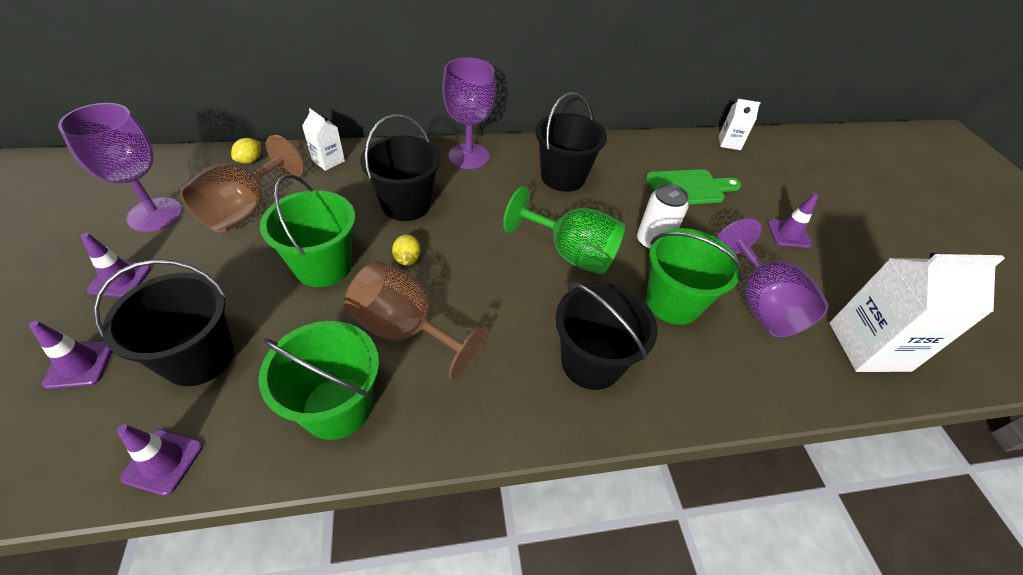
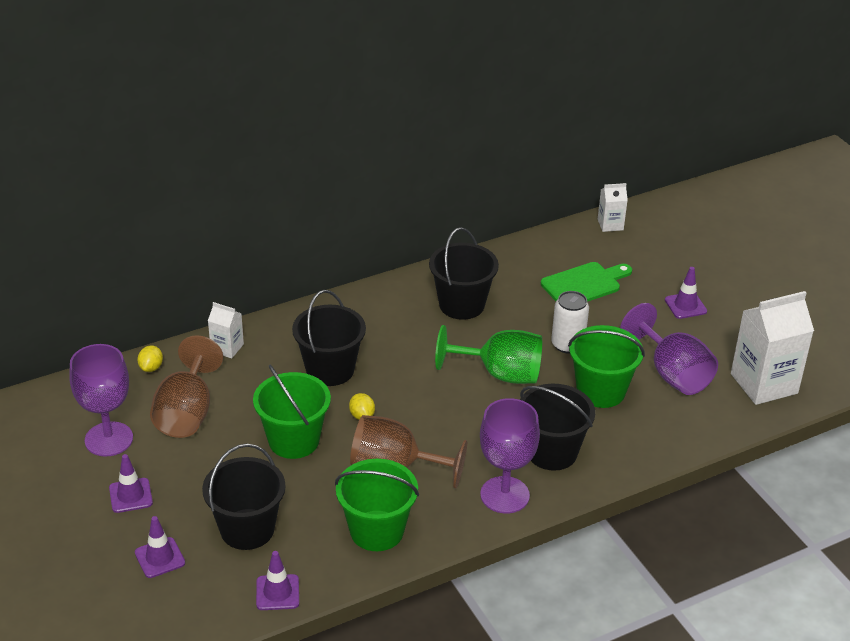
camera: 15 degrees left, 10 degrees down
purple goblet [442,58,496,169] -> purple goblet moved to [480,398,540,513]

